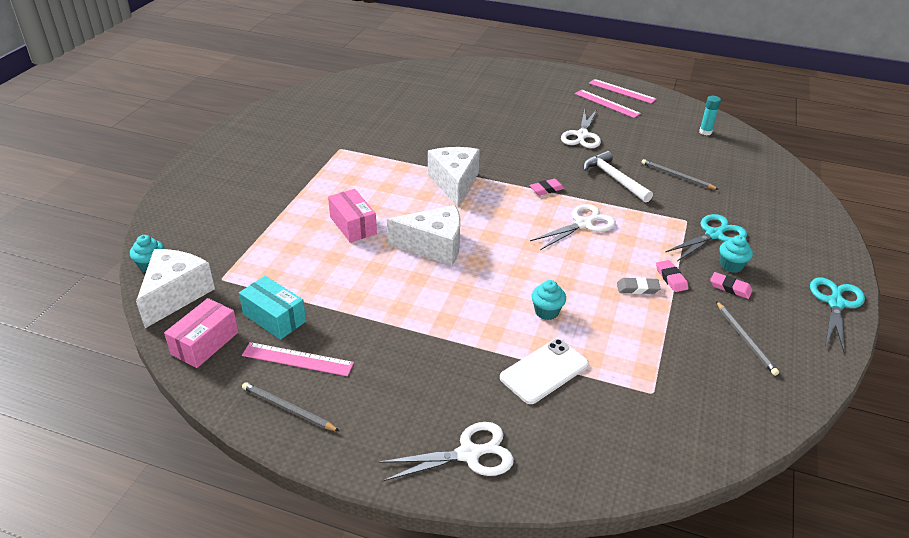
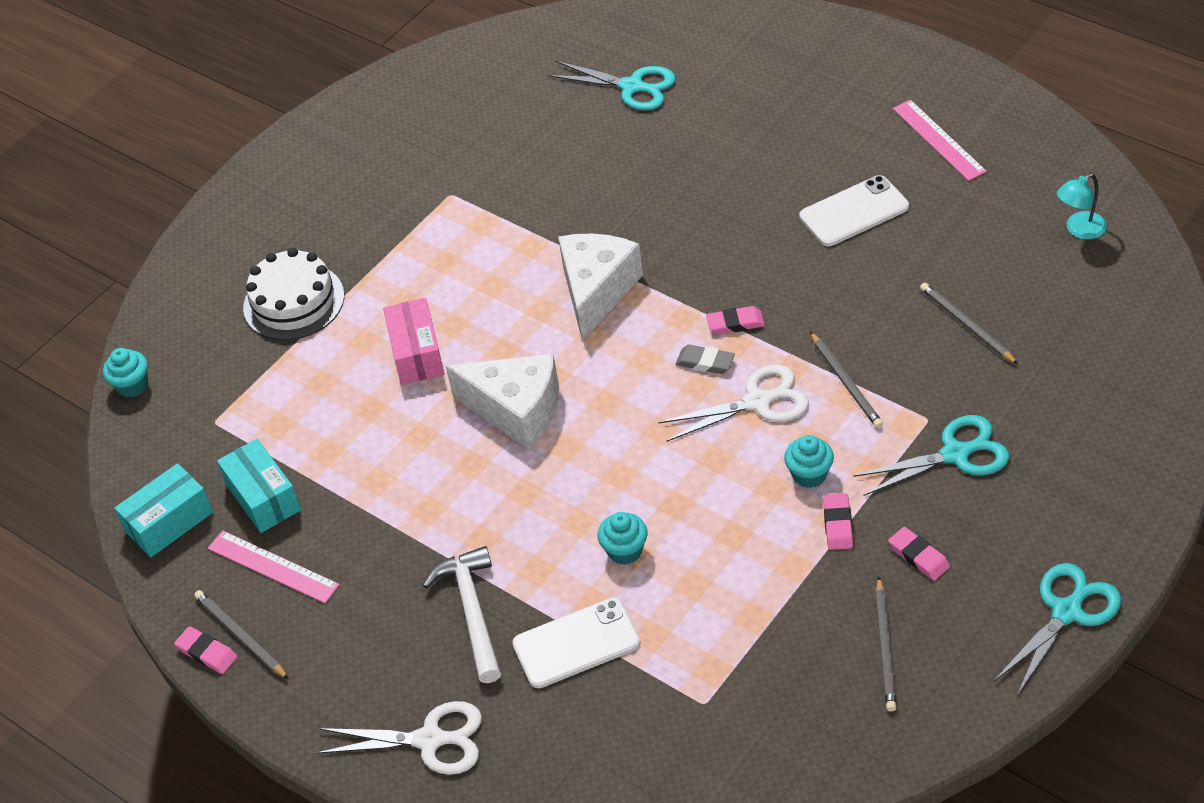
camera: 25 degrees right, 10 degrees up
white cheese [136,249,215,328] -> none
pink box [164,298,239,368] -> turquoise box [114,463,213,557]
white scissors [561,108,601,148] -> white phone [799,175,909,246]
white hammer [583,151,653,202] -> white hammer moved to [423,546,501,683]
pink ruler [589,79,656,104] -> none
grey eraser [617,277,661,294] -> grey eraser moved to [675,345,735,374]
turquoise glue stick [699,96,721,135] -> turquoise lamp [1057,173,1107,240]
turquoise cupcake [720,235,753,273] -> turquoise cupcake moved to [784,435,834,488]
none -> pink eraser [174,626,237,674]
none -> white cake [243,248,344,340]
none -> turquoise scissors [548,61,676,111]
none -> grey pencil [810,332,883,428]

